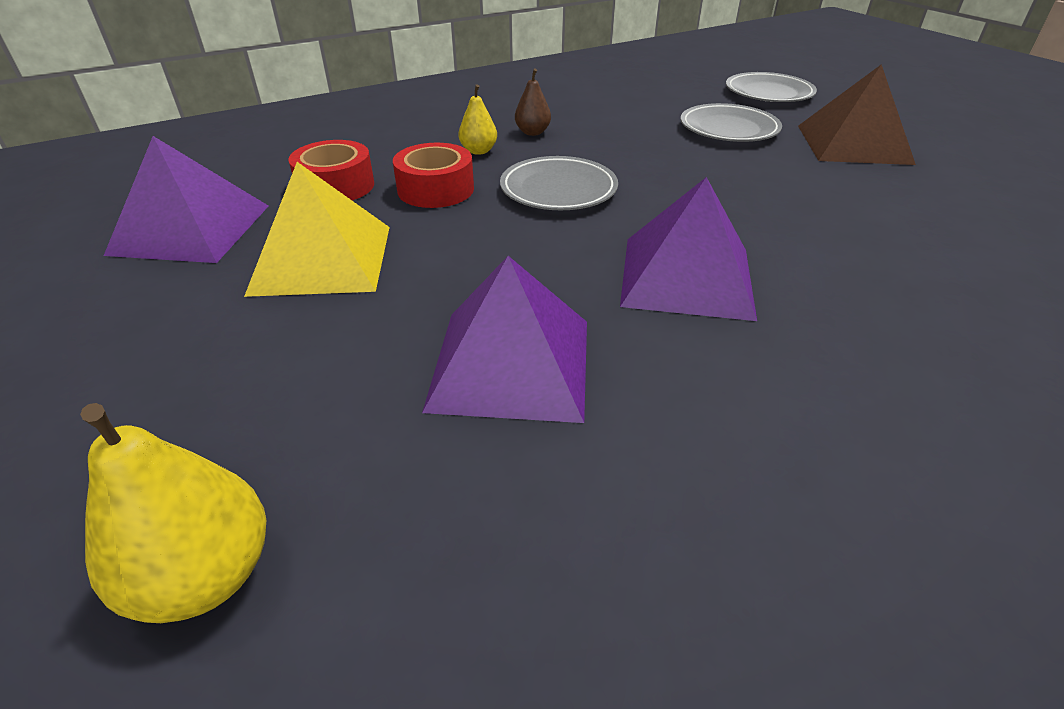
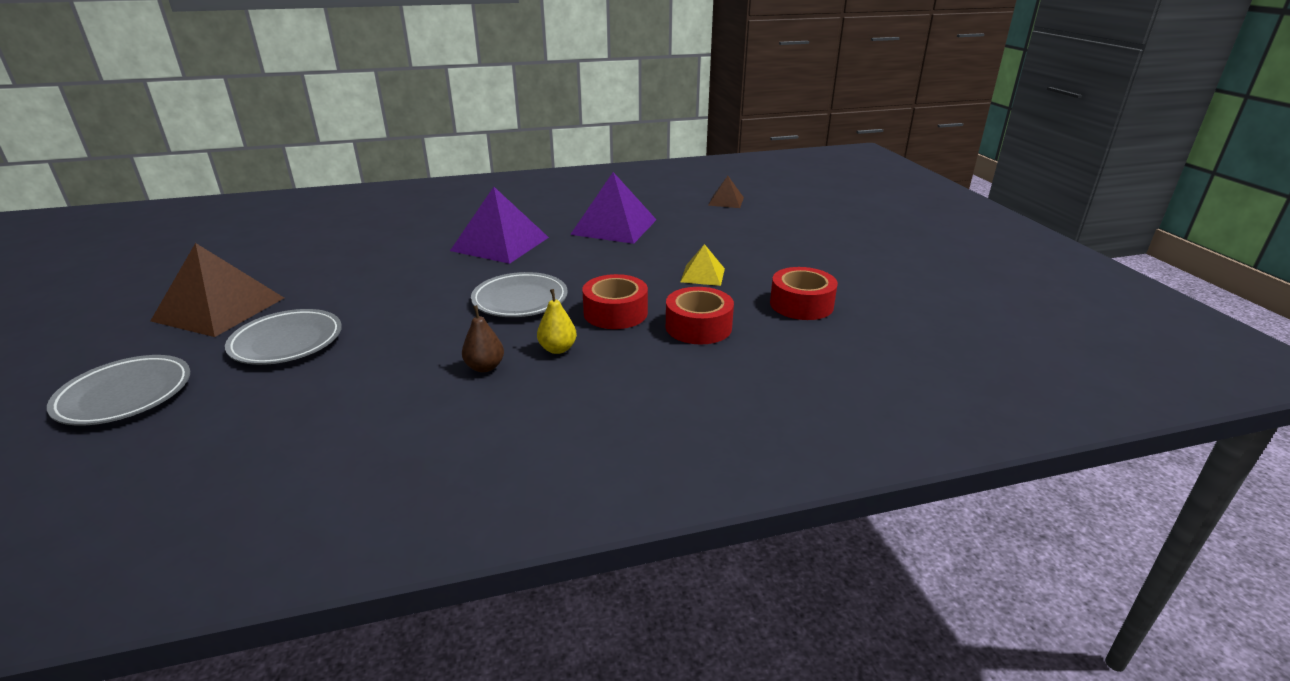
camera: 165 degrees left, 10 degrees down
yellow pear [80,403,266,623] -> brown pyramid [708,176,744,208]
purple pyramid [104,136,268,263] -> red tape [770,267,838,320]
yellow pyramid [244,162,390,297] -> yellow pyramid [680,244,725,286], size x0.52

